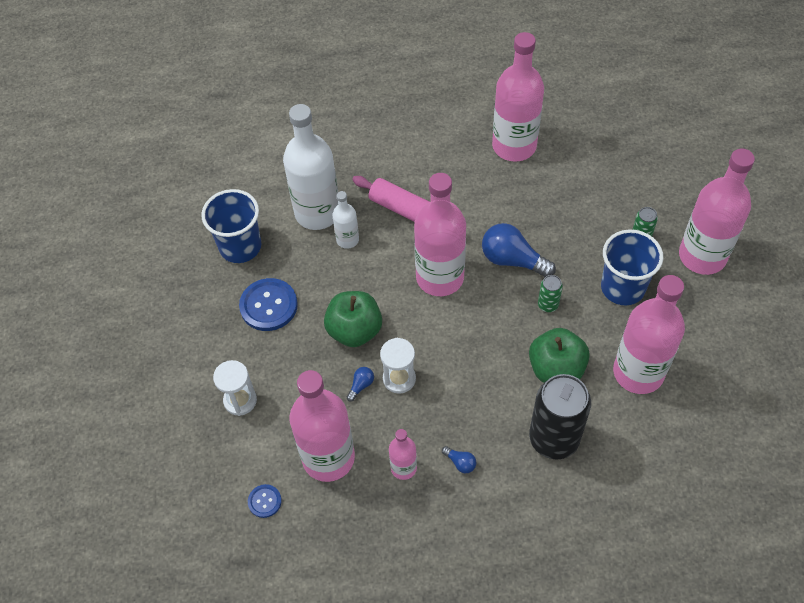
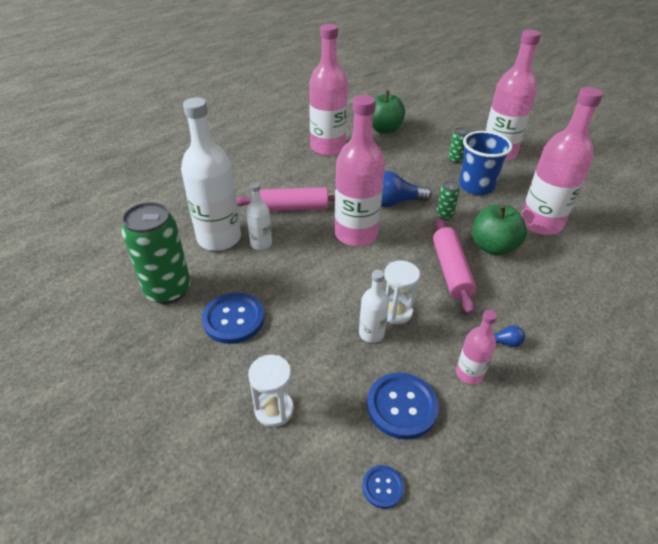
camera: 40 degrees left, 15 degrees down
blue cup [201,189,261,263] -> green can [121,202,191,304]
pink bottle [289,370,355,482] -> blue button [367,372,439,440]
green apple [324,291,382,347] -> green apple moved to [372,91,405,134]
blue light bulb [347,367,374,402] -> white bottle [359,270,389,343]
black can [529,374,591,460] -> none
none -> pink rolling pin [433,219,476,314]

